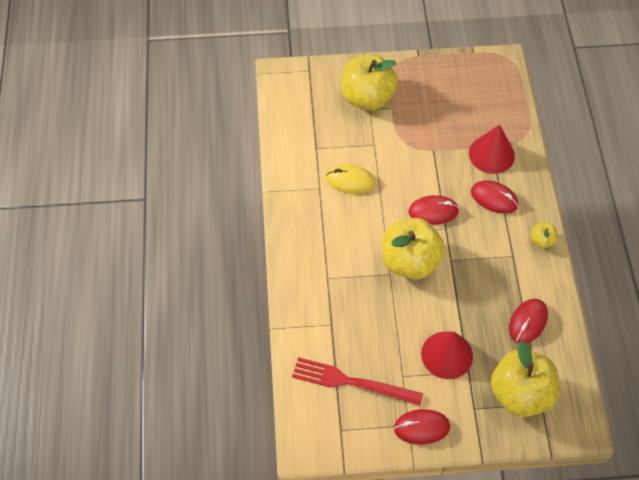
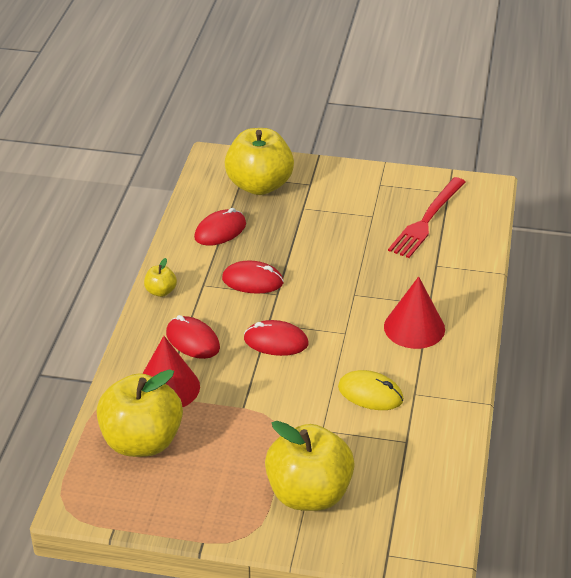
camera: 165 degrees left, 20 degrees down
red fork [292,357,423,406] -> red fork turned 90 degrees clockwise [388,177,465,258]
yellow apple [382,218,445,279] -> yellow apple moved to [97,369,183,457]
red mouse [394,409,450,445] -> red mouse moved to [222,260,284,294]
red cone [421,331,473,379] -> red cone moved to [384,276,445,349]

